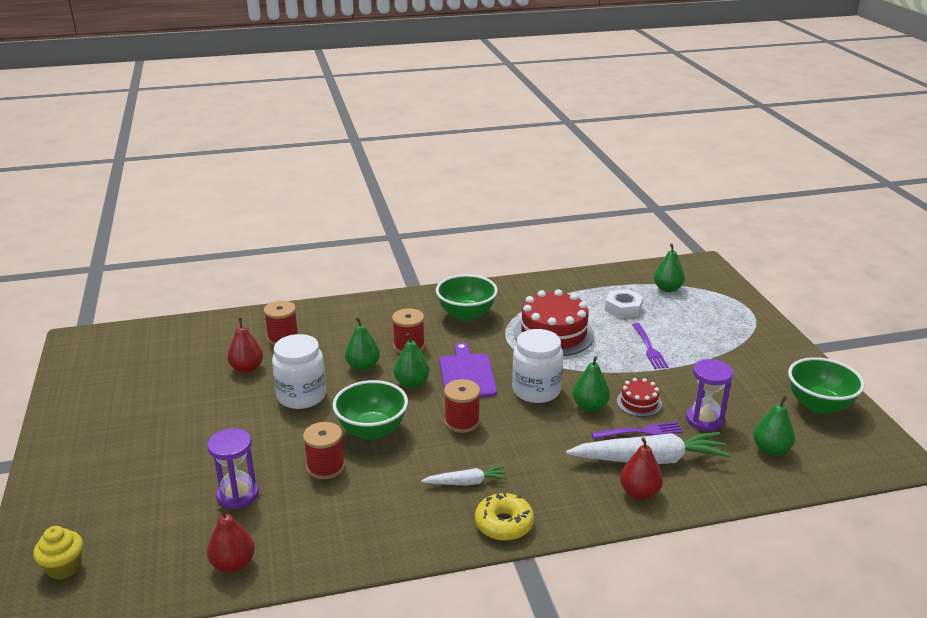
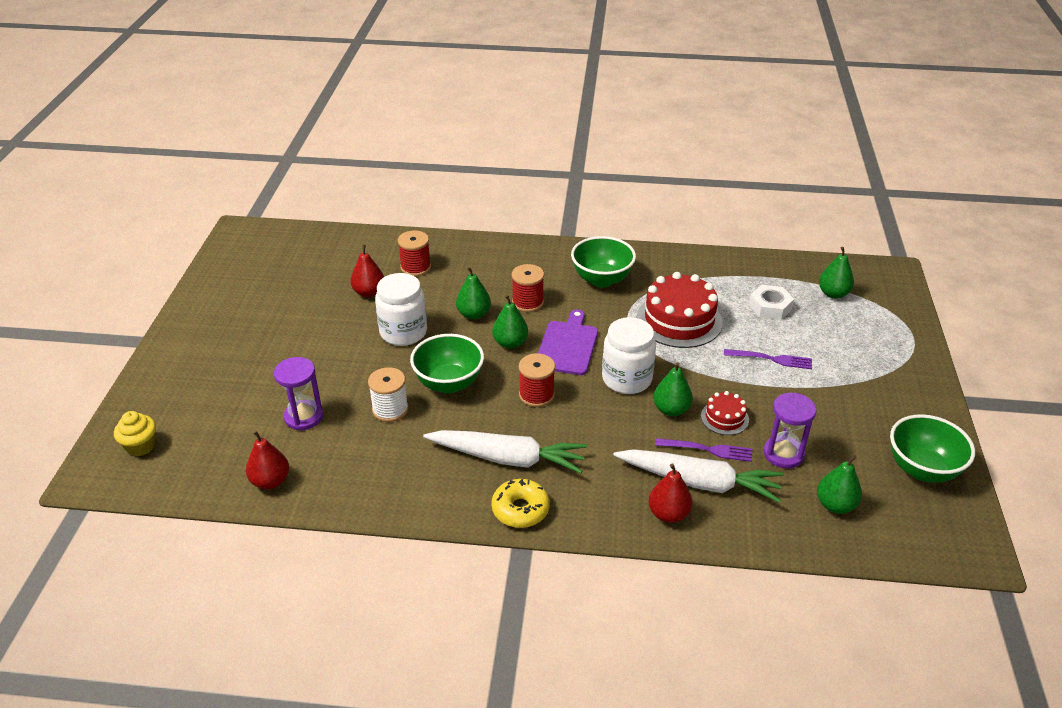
camera: 20 degrees right, 10 degrees up
red spool [303,422,345,479] -> white spool [368,367,409,422]
white carrot [421,466,508,485] -> white carrot [423,430,587,473], size x1.93
purple fork [632,323,669,369] -> purple fork turned 90 degrees counterclockwise [724,349,812,369]

